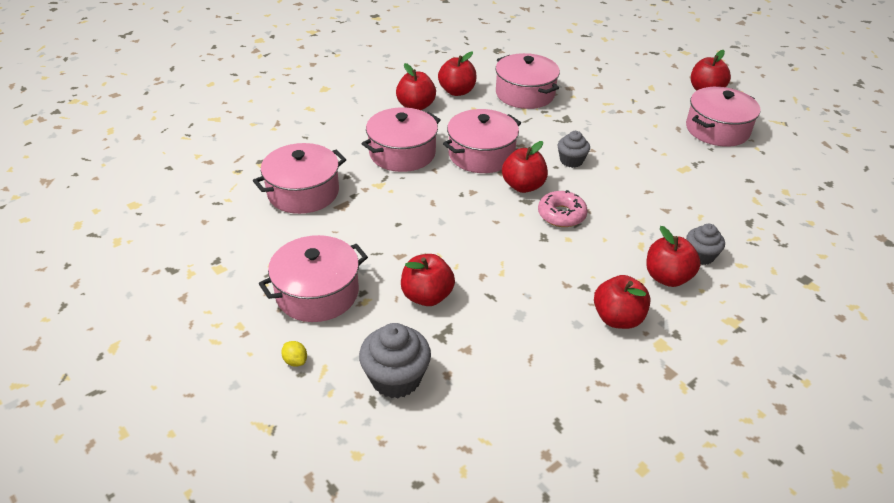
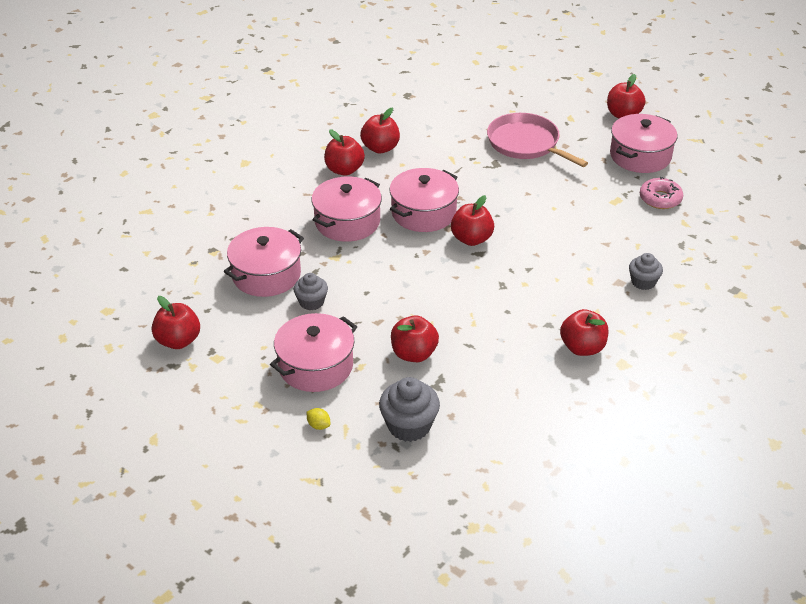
camera: 10 degrees left, 0 degrees up
pink pot [496,53,560,109] -> none
pink donut [538,190,588,227] -> pink donut moved to [640,177,683,209]
grey cupcake [558,131,590,168] -> grey cupcake moved to [294,273,328,310]
red apple [646,226,701,287] -> red apple moved to [152,296,200,349]
none -> pink pan [487,113,588,167]

